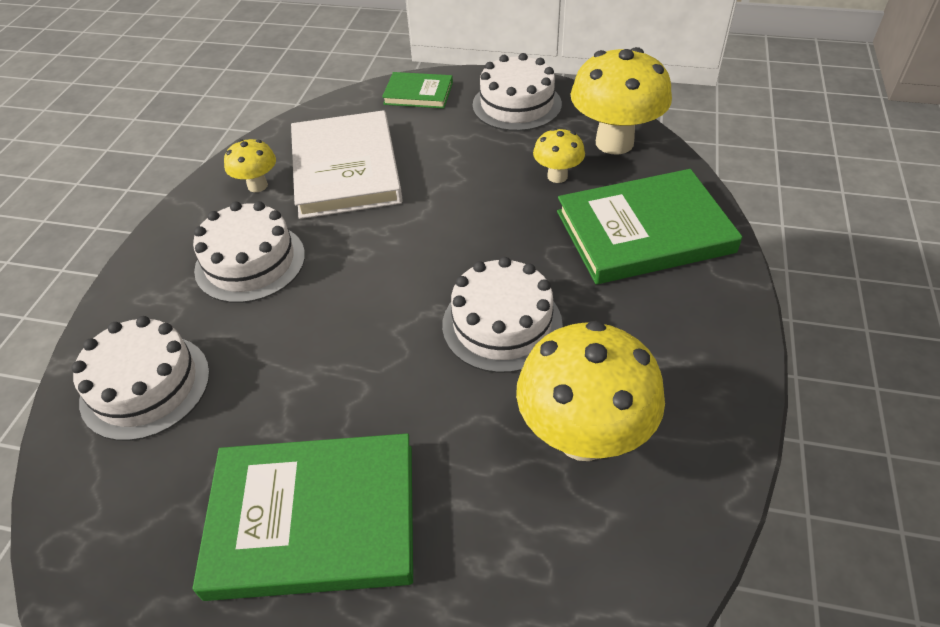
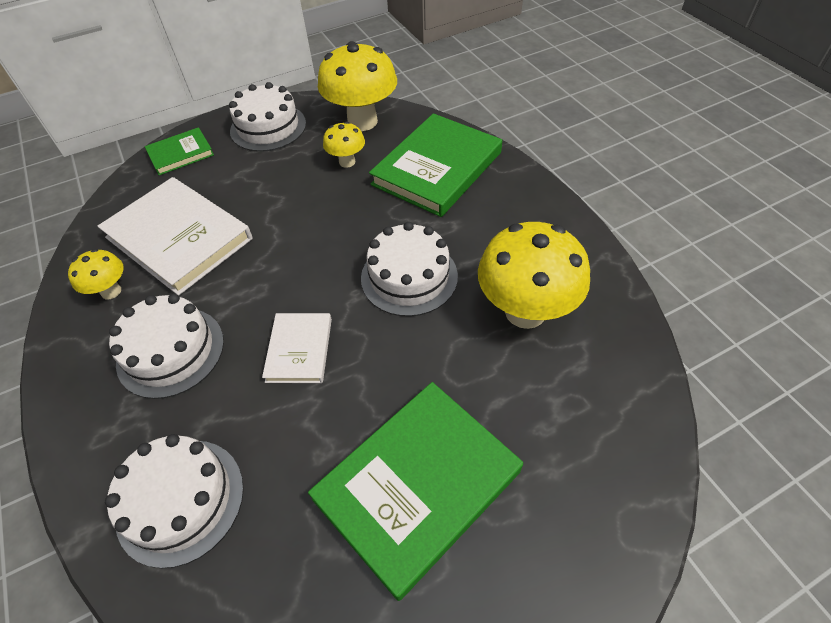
camera: 40 degrees left, 5 degrees up
none -> white book [262,313,332,383]

